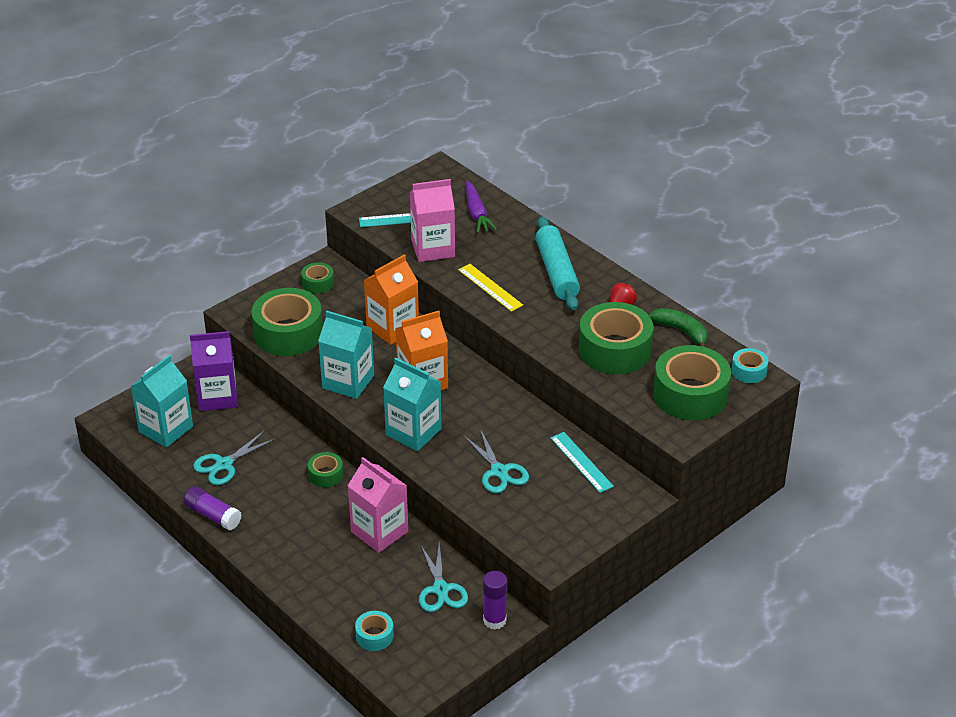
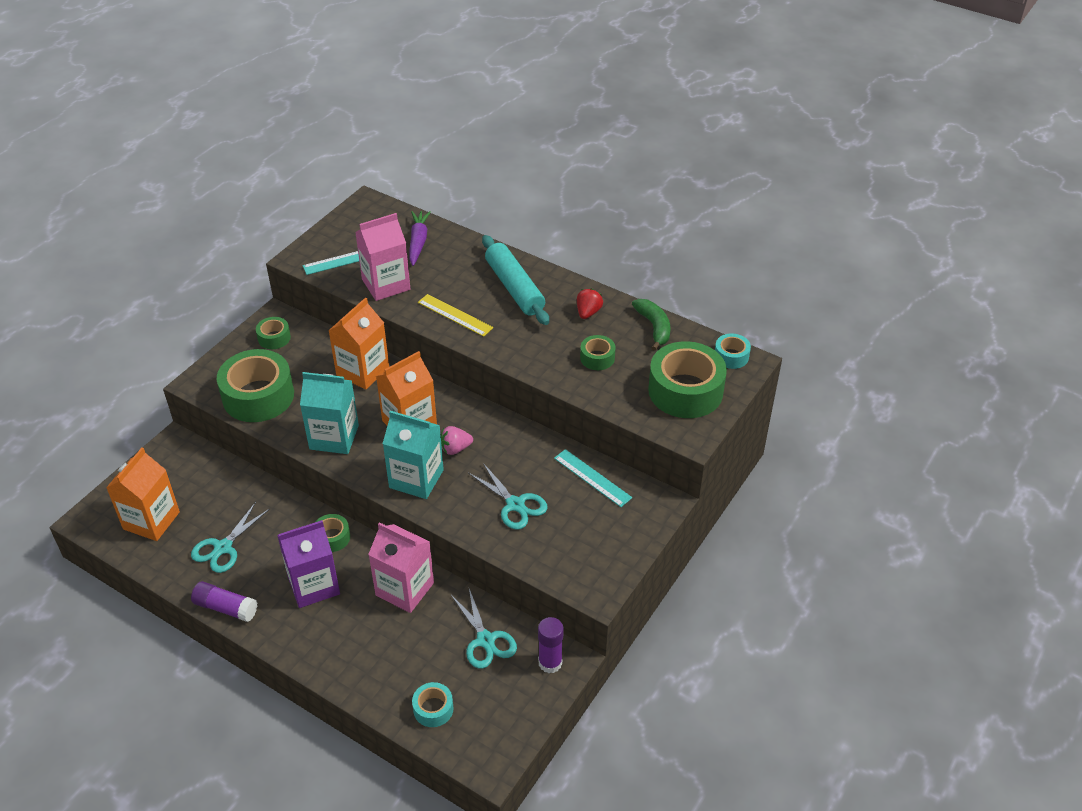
camera: 15 degrees left, 5 degrees up
turquoise carton [131,355,193,448] -> orange carton [106,448,180,541]
purple carton [190,331,238,411] -> purple carton moved to [277,520,340,608]
purple carrot [466,181,497,233] -> purple carrot turned 150 degrees counterclockwise [409,211,431,266]
green tape [579,302,653,374] -> green tape [580,335,615,370], size x0.48
green banana [649,308,707,347] -> green banana turned 45 degrees clockwise [632,299,671,351]
none -> pink strawberry [441,426,473,455]

